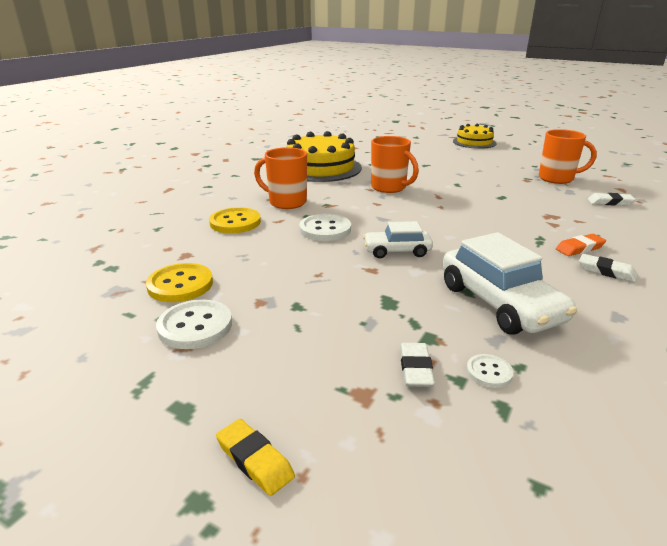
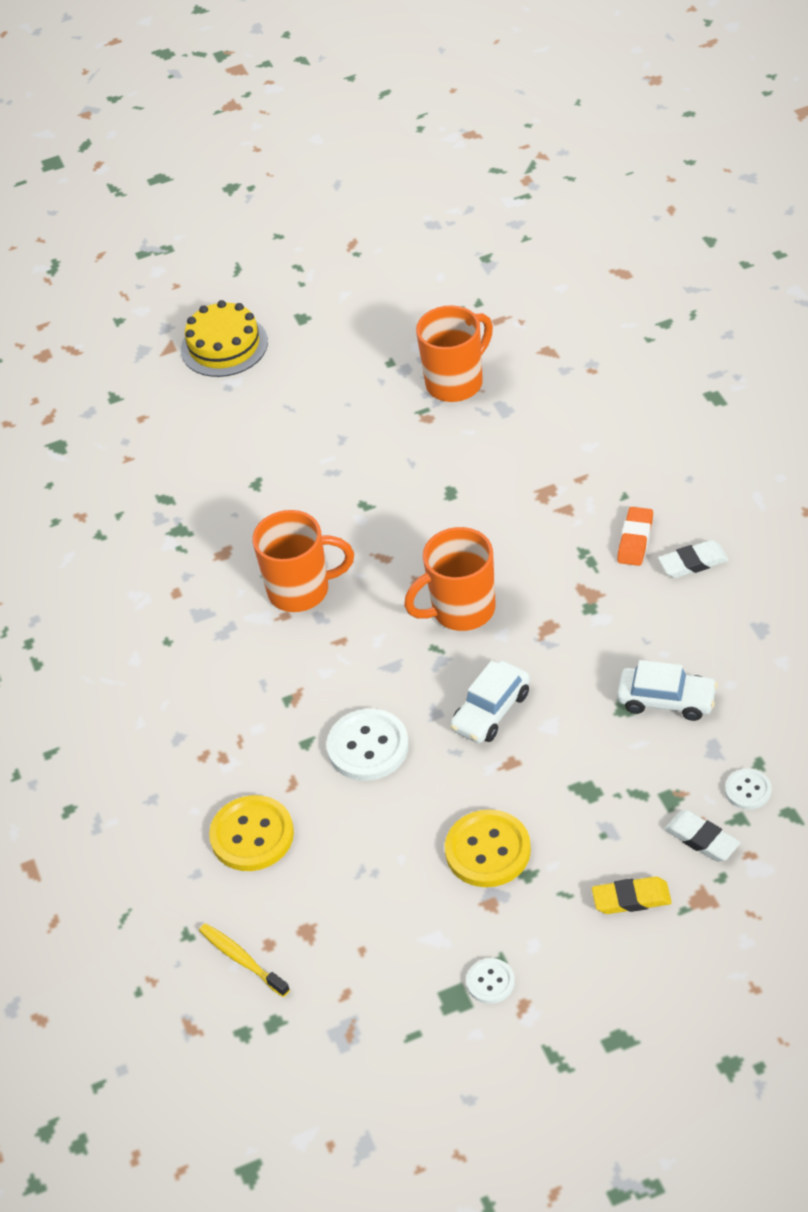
camera: 45 degrees left, 20 degrees up
yellow button [146,263,213,302] -> yellow button moved to [445,809,531,887]
white button [156,299,232,349] -> white button [466,958,515,1004], size x0.54
yellow eraser [216,419,295,496] -> yellow eraser moved to [592,877,672,914]
orange mug [254,147,307,209] -> orange mug moved to [404,527,496,631]
yellow cake [286,131,362,182] -> none
white car [443,232,577,335] -> white car [617,660,718,721], size x0.58
white eraser [588,193,636,206] -> none
none -> yellow toothbrush [199,923,290,997]

